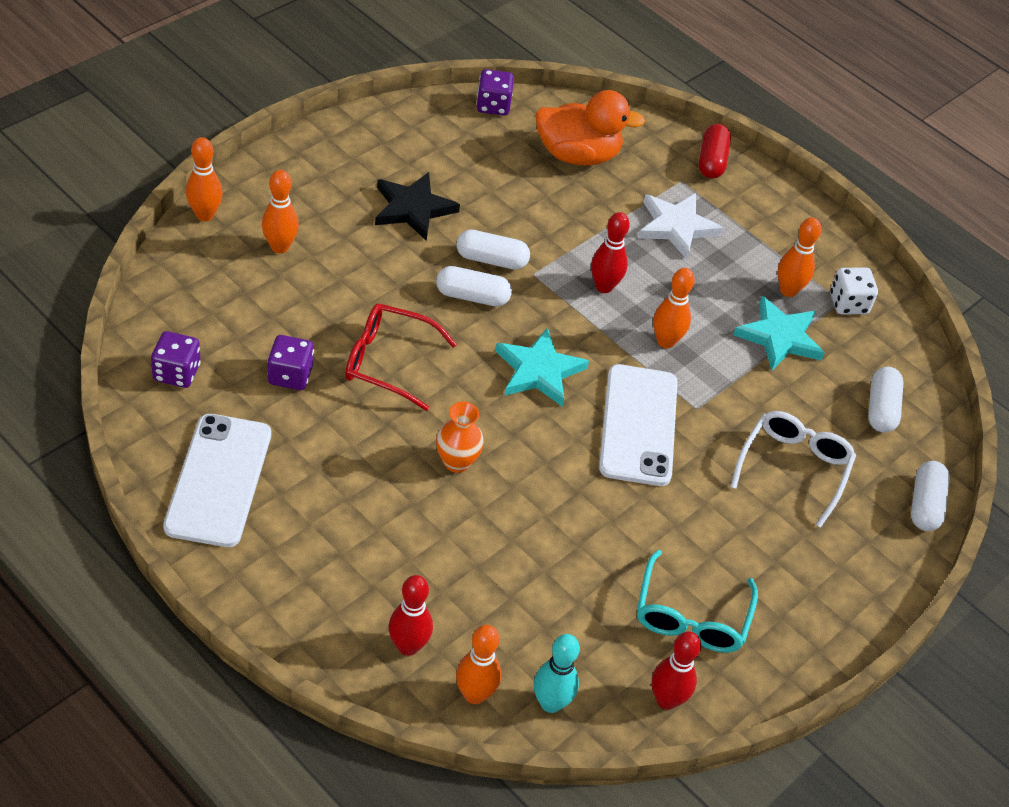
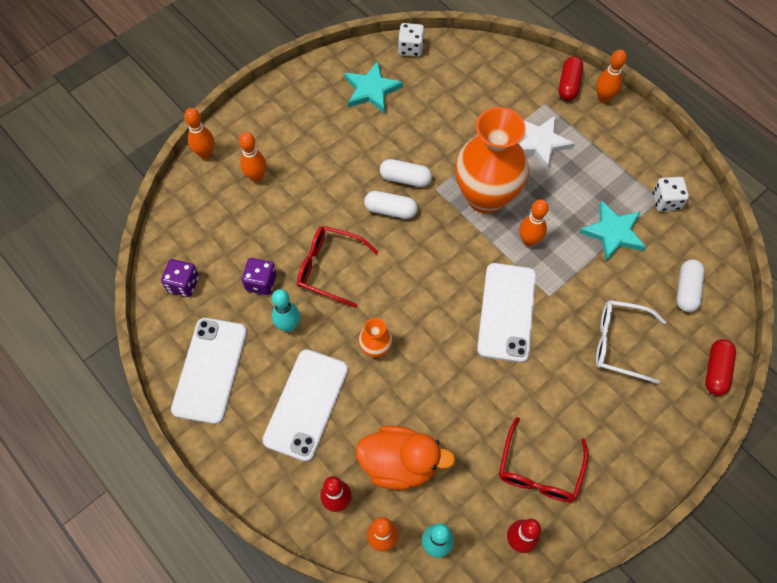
camera: 10 degrees right, 15 degrees up
black star [375,172,460,241] -> none
purple dice [476,69,514,116] -> white dice [398,23,424,57]
turquoise star [495,327,589,407] -> turquoise star moved to [344,61,403,113]
orange duck [535,90,645,166] -> orange duck moved to [356,425,456,490]
red bowling pin [591,212,630,293] -> orange vase [455,107,529,214]
turquoise glasses [637,550,758,653] -> red glasses [499,417,588,502]
white glasses [731,411,856,528] -> white glasses turned 105 degrees counterclockwise [596,300,666,384]
orange bowling pin [778,217,821,297] -> orange bowling pin moved to [596,49,627,103]
white capsule [911,461,950,531] -> red capsule [705,339,736,396]
none -> white phone [262,349,348,462]
none -> turquoise bowling pin [272,289,300,332]

